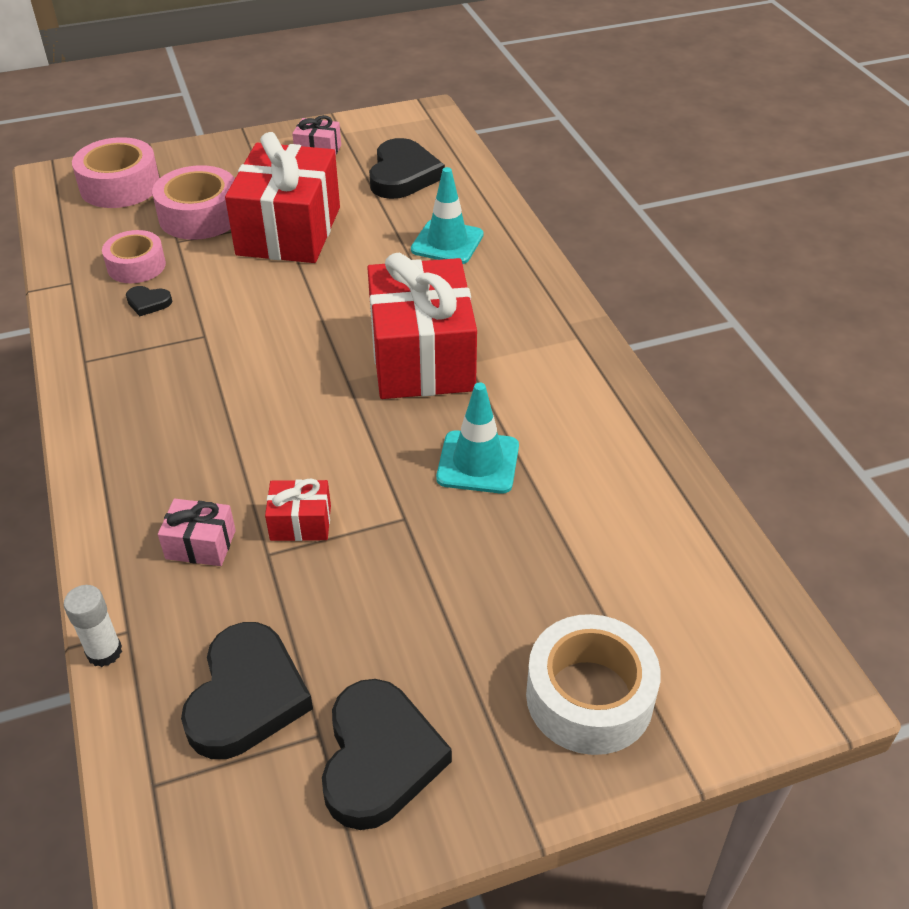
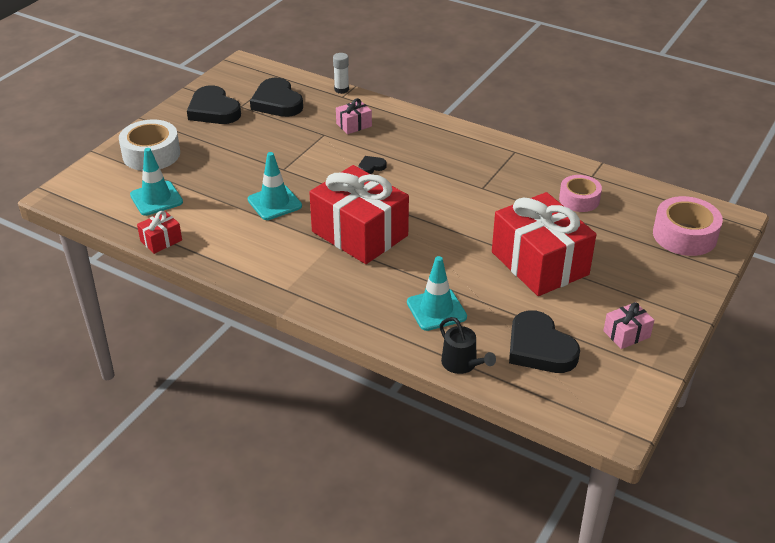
camera: 140 degrees right, 5 degrees down
black heart [126,286,172,316] -> black heart moved to [358,156,387,174]
pink tape [152,165,235,240] -> none
red gift [265,478,331,541] -> red gift moved to [137,211,182,254]
none -> turquoise traffic cone [130,148,183,216]
none -> black watering can [439,317,496,374]

